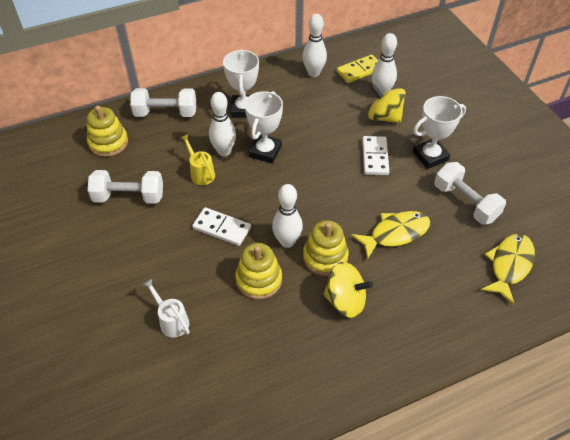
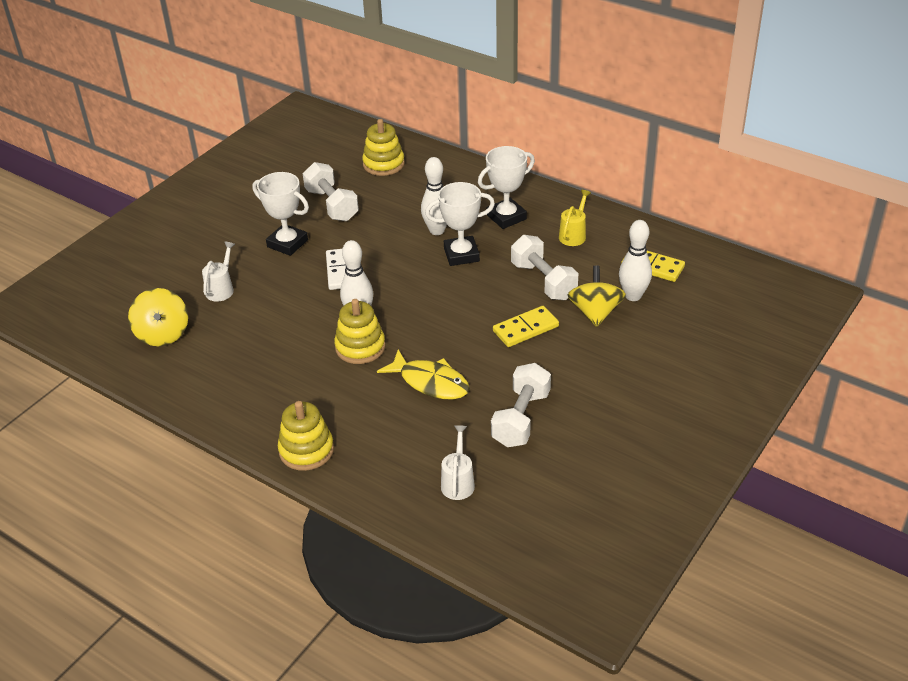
camera: 60 degrees right, 10 degrees down
white dumbbell [130,88,196,117] -> white dumbbell moved to [511,235,578,300]
yellow watering can [180,134,215,185] -> yellow watering can moved to [559,190,591,246]
yellow stacking toy [235,243,282,300] -> yellow stacking toy moved to [278,401,334,471]
white bowling pin [303,14,327,77] -> none
yellow spinning top [323,262,373,318] -> yellow spinning top moved to [128,288,188,346]
white domino [362,136,389,175] -> yellow domino [493,306,559,347]
white trophy [413,96,466,169] -> white trophy moved to [253,172,309,256]
yellow fish [481,234,535,304] -> white watering can [441,425,475,500]

